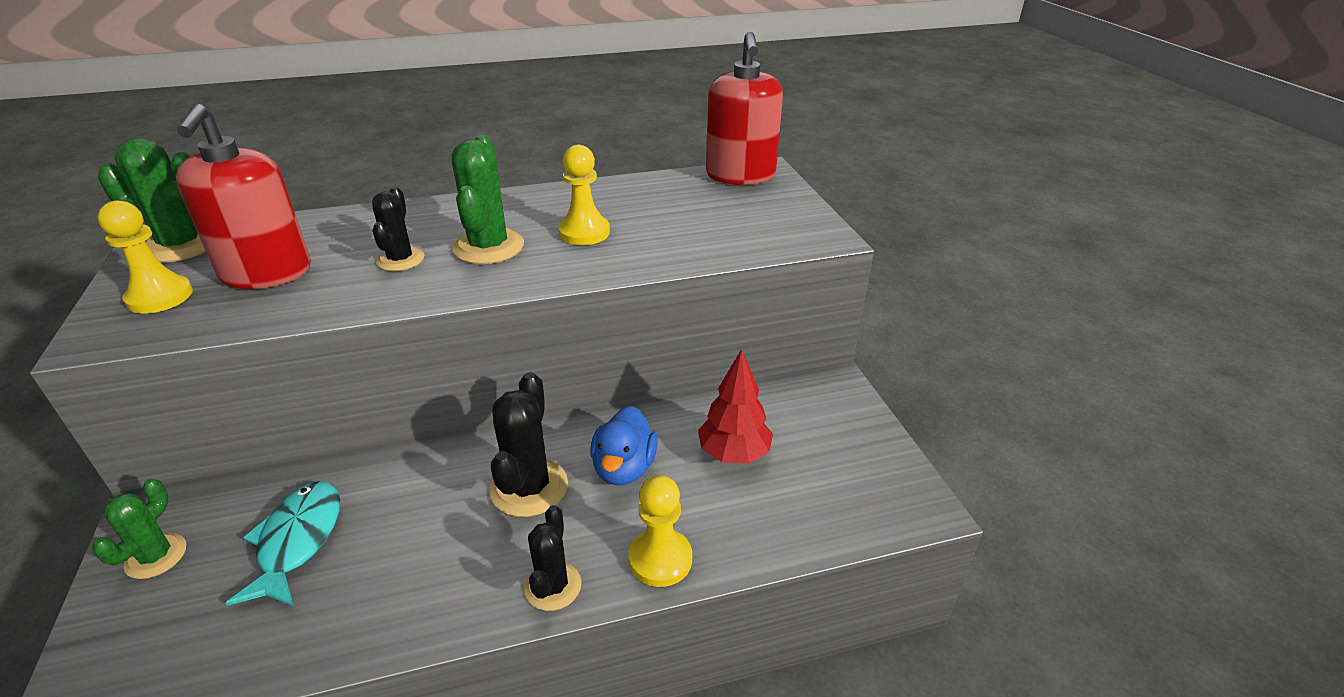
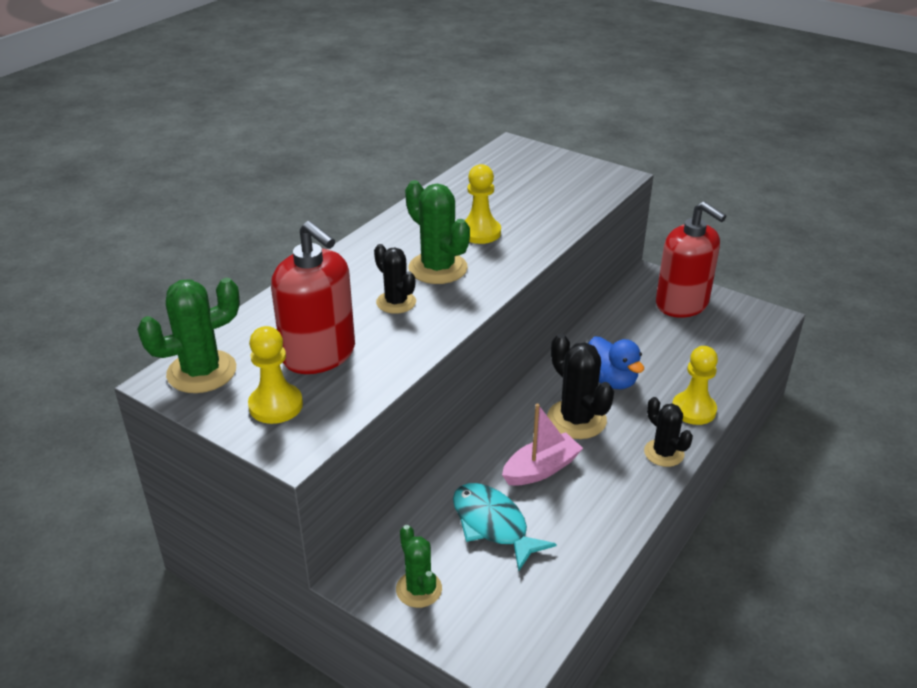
camera: 40 degrees left, 0 degrees up
red tree [698,349,773,463] -> none
red soap dispenser [706,32,783,185] -> red soap dispenser moved to [656,201,726,318]
none -> pink boat [502,404,583,486]

